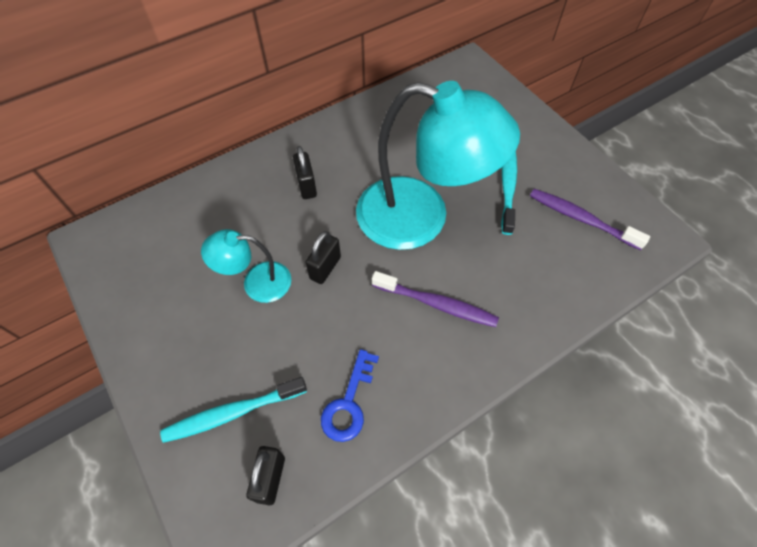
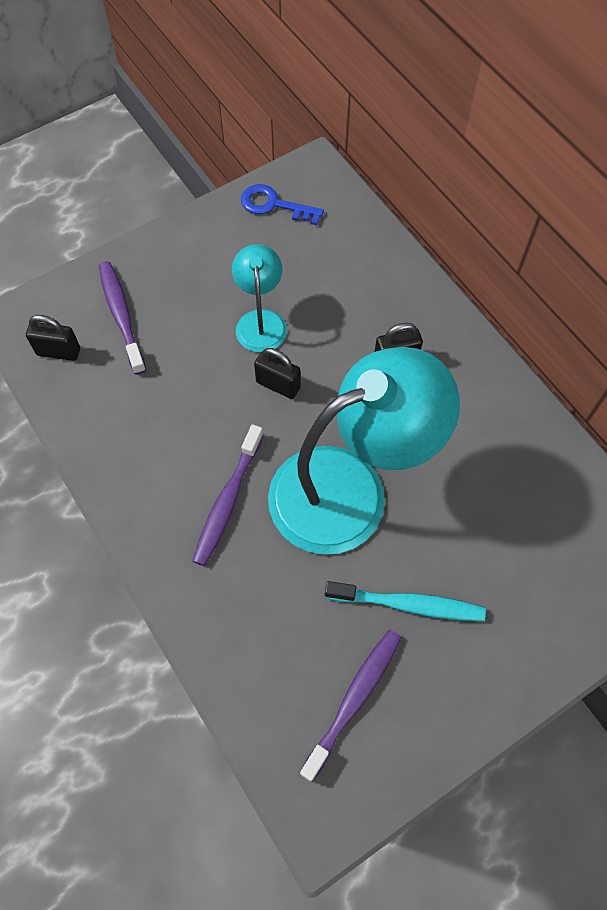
camera: 90 degrees right, 5 degrees up
turquoise toothbrush [160,377,307,443] -> purple toothbrush [99,262,146,375]
blue key [321,349,379,442] -> blue key moved to [241,184,324,225]
turquoise lamp [356,81,520,250] -> turquoise lamp turned 135 degrees counterclockwise [268,347,460,555]

